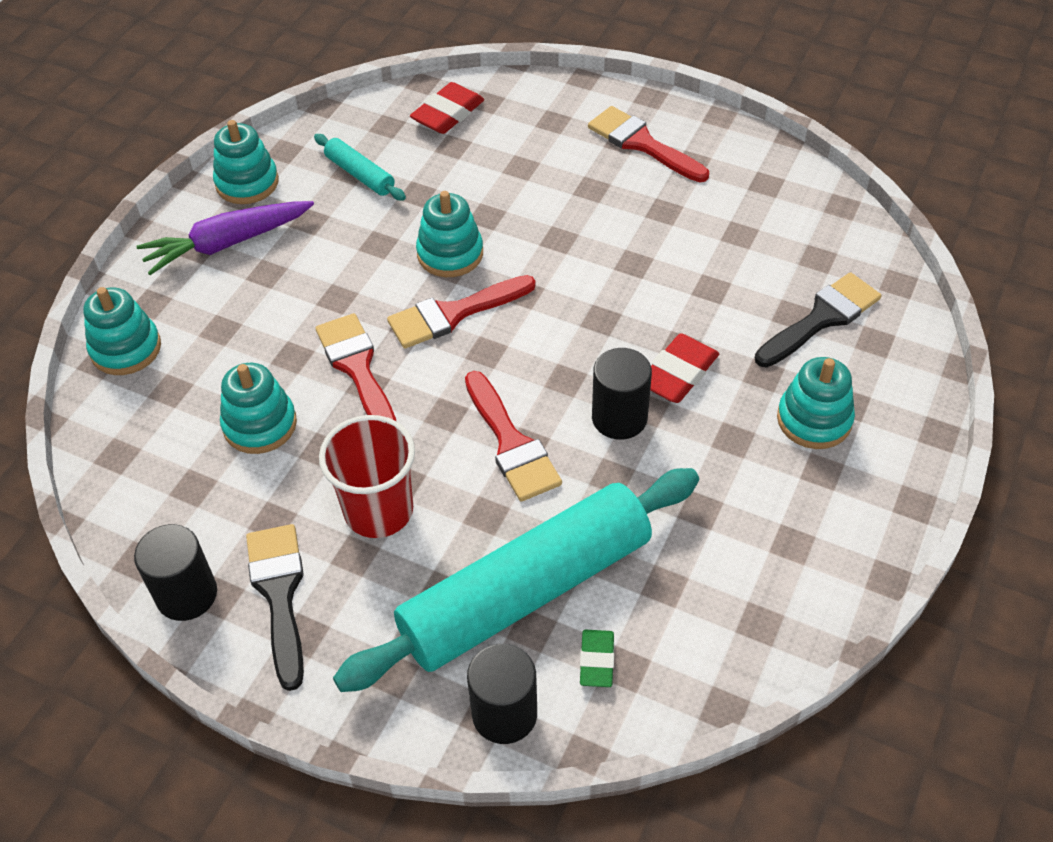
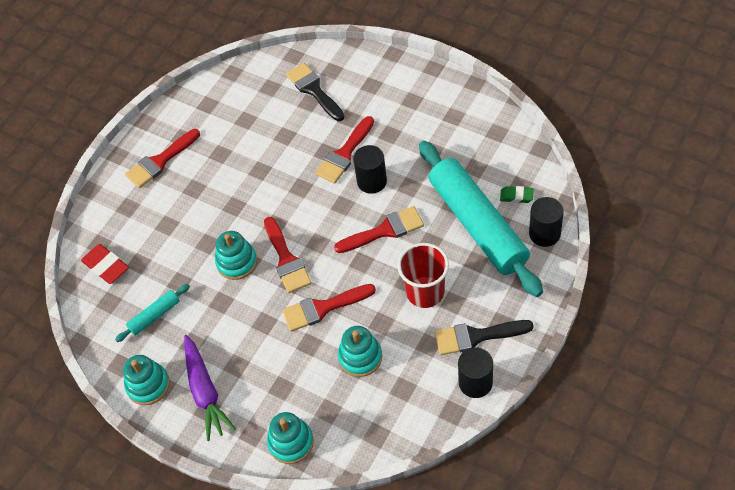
camera: 80 degrees left, 5 degrees up
red eraser [650,334,719,403] -> red brush [315,116,374,184]
turquoise stacking toy [777,357,855,449] -> none

